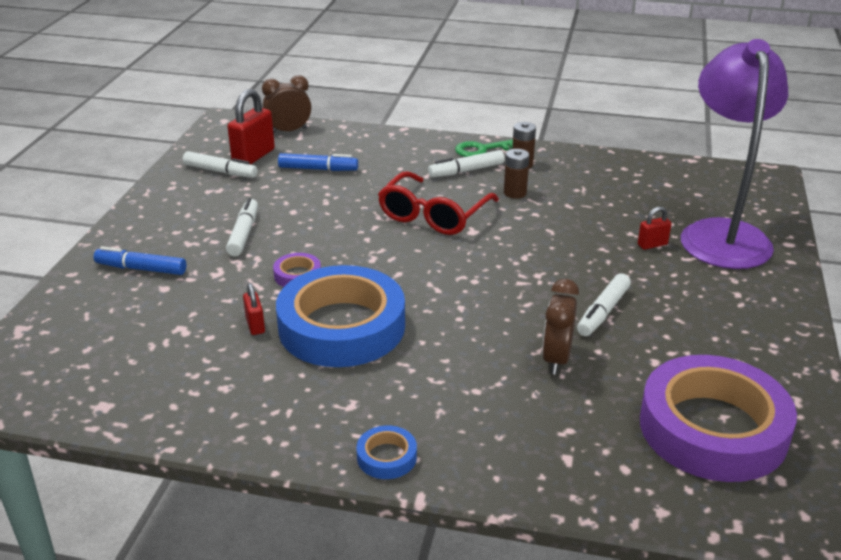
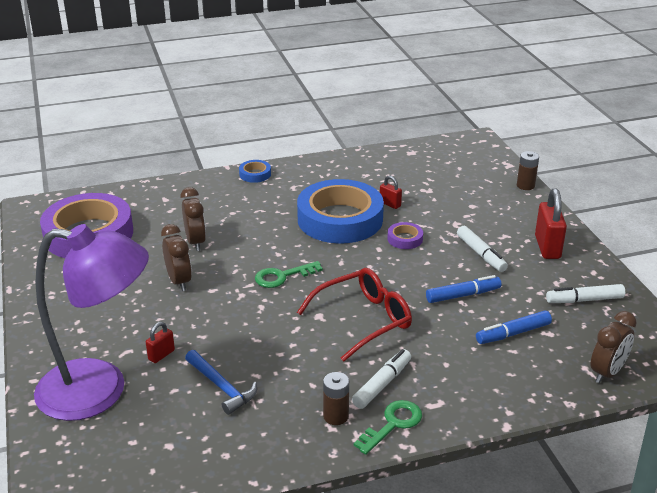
camera: 150 degrees right, 0 degrees up
blue marker [94,246,186,275] -> blue marker moved to [426,275,501,303]
red padlock [227,89,275,164] -> red padlock moved to [535,188,567,259]
red glasses [378,171,499,235] -> red glasses turned 60 degrees clockwise [297,268,412,362]
brown battery [504,149,530,199] -> brown battery moved to [517,151,539,190]
white marker [577,273,631,336] -> brown clock [161,224,192,291]
purple lamp [681,39,788,269] -> purple lamp turned 60 degrees counterclockwise [34,224,149,421]
none -> blue hammer [185,350,257,415]
none -> green key [255,261,323,288]

